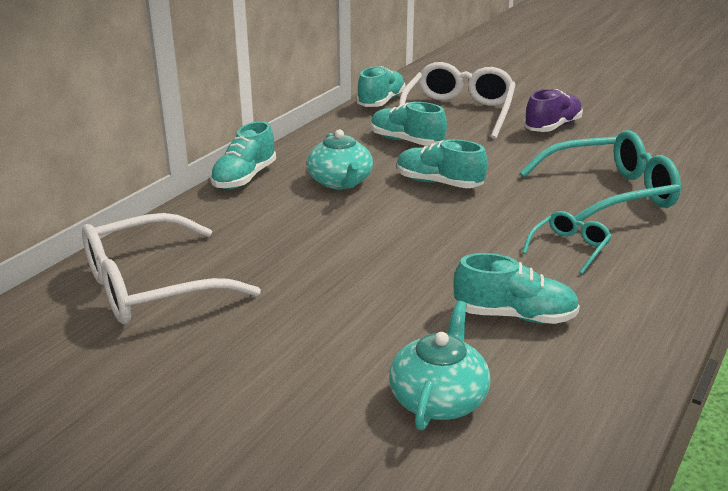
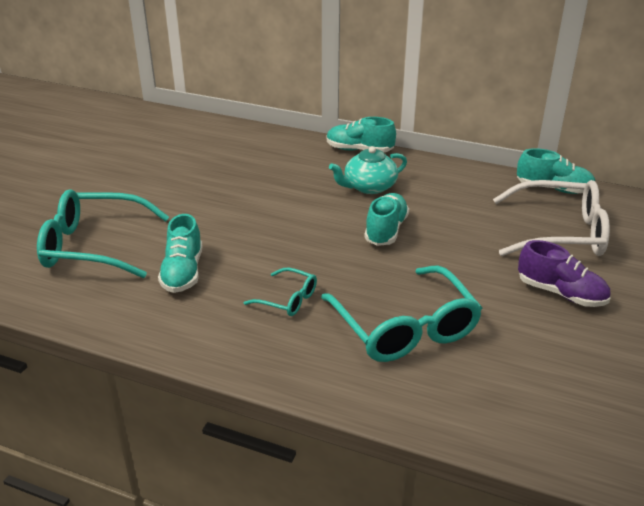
camera: 80 degrees right, 5 degrees up
white glasses [82,213,261,324] -> none
turquoise shoe [371,102,447,146] -> none
turquoise teapot [389,301,490,430] -> turquoise glasses [37,189,169,278]

